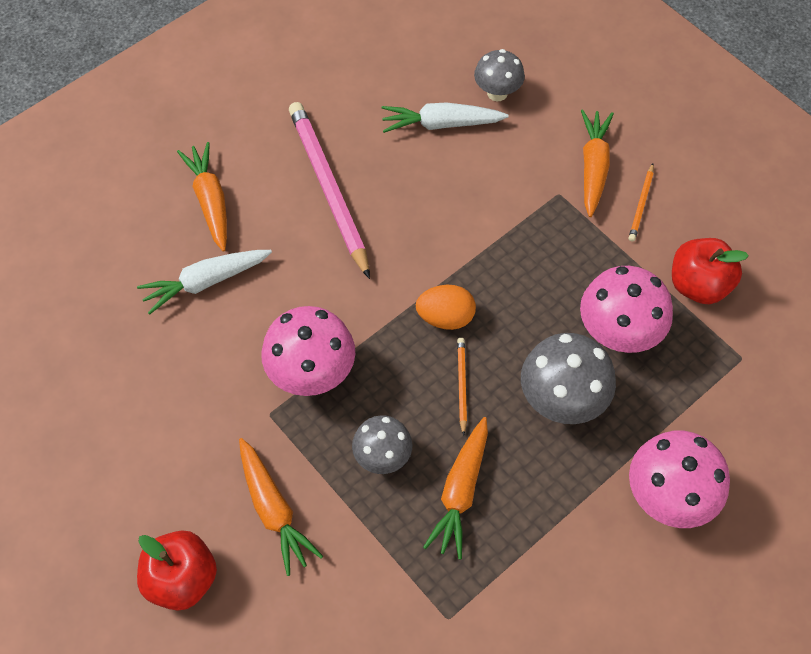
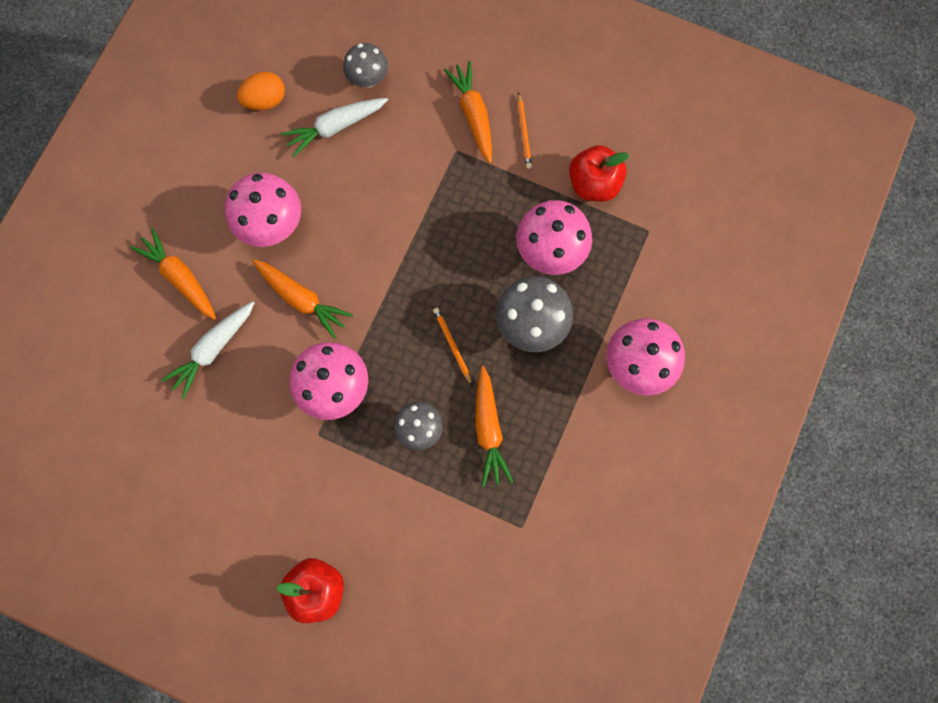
camera: 25 degrees left, 15 degrees up
orange carrot [239,438,323,576] -> orange carrot moved to [252,259,353,339]
pink pencil [289,102,370,279] -> pink mushroom [225,173,301,247]
orange egg [416,285,476,330] -> orange egg moved to [237,72,285,110]

